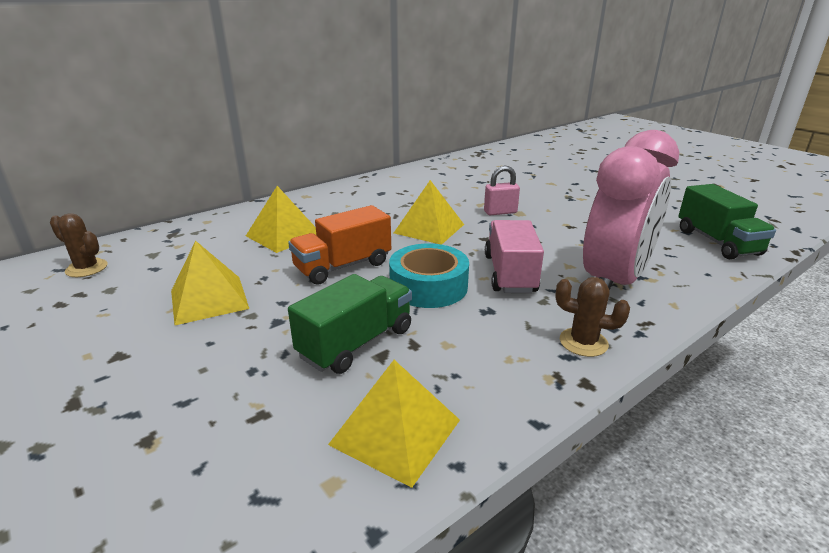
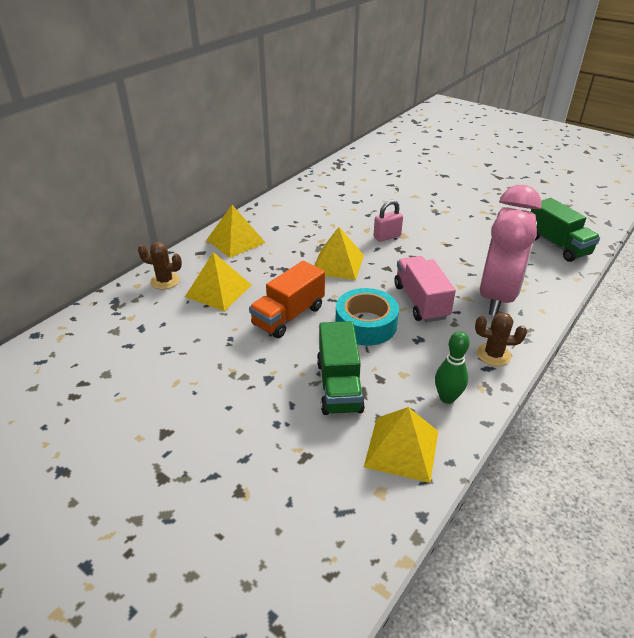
camera: 15 degrees left, 10 degrees up
brown cactus [50,213,107,277] -> brown cactus moved to [138,242,182,289]
yellow pyramid [171,241,249,325] -> yellow pyramid moved to [207,205,266,258]
green truck [288,274,412,374] -> green truck turned 150 degrees clockwise [317,321,365,415]
none -> green bowling pin [435,331,470,404]

